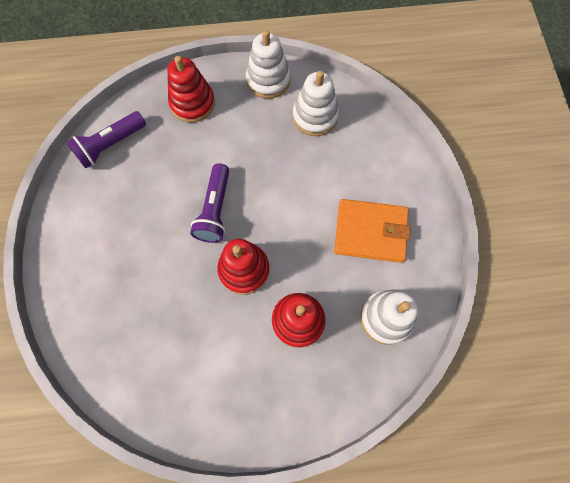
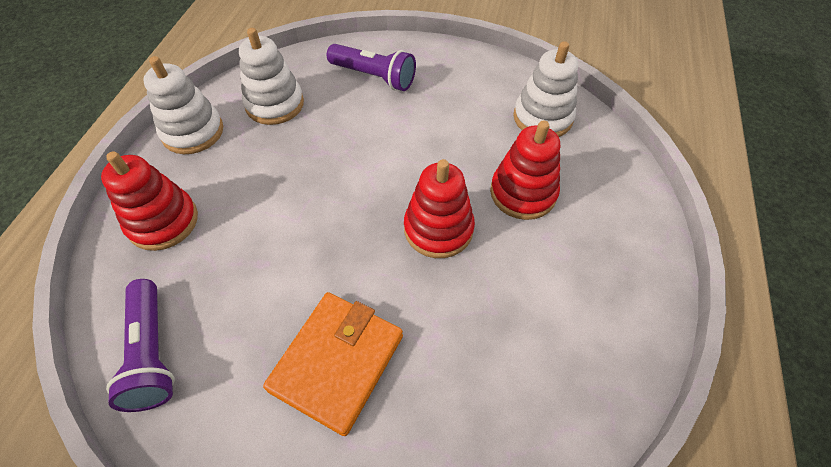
camera: 70 degrees left, 15 degrees down
purple flashlight [190,163,229,243] -> purple flashlight moved to [327,44,416,91]
orange wallet [334,199,411,263] -> orange wallet moved to [263,292,403,436]

